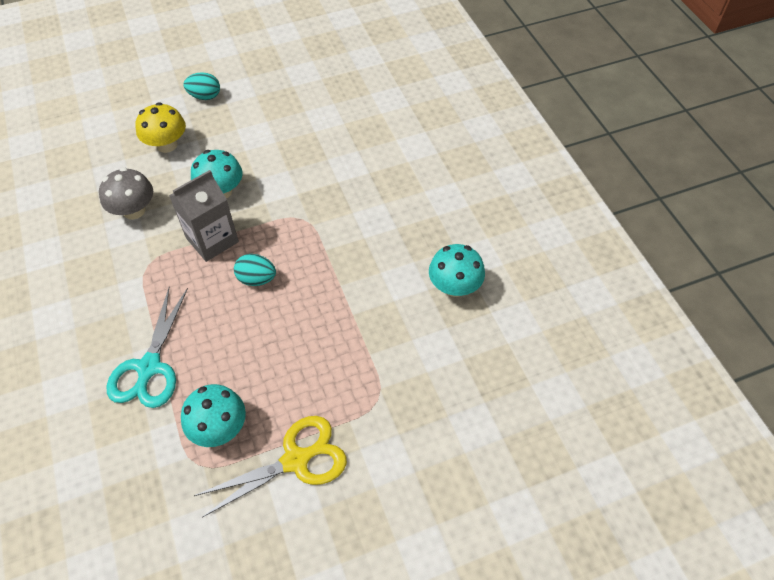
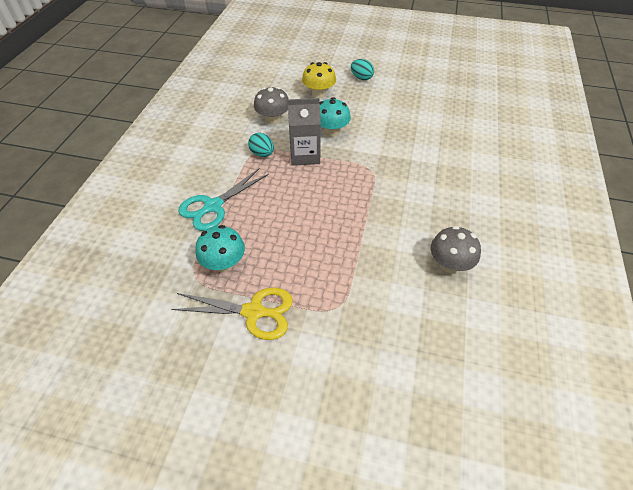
camera: 35 degrees right, 5 degrees down
turquoise egg [234,254,276,286] -> turquoise egg moved to [248,133,274,157]
turquoise mushroom [429,244,485,297] -> grey mushroom [431,226,481,273]

